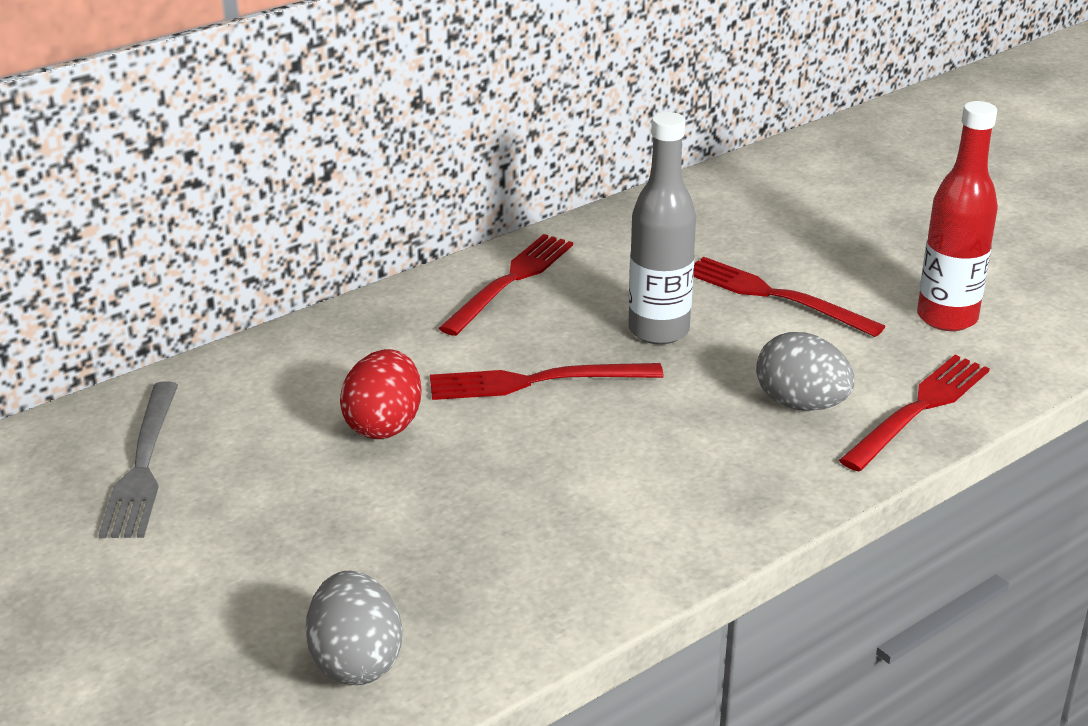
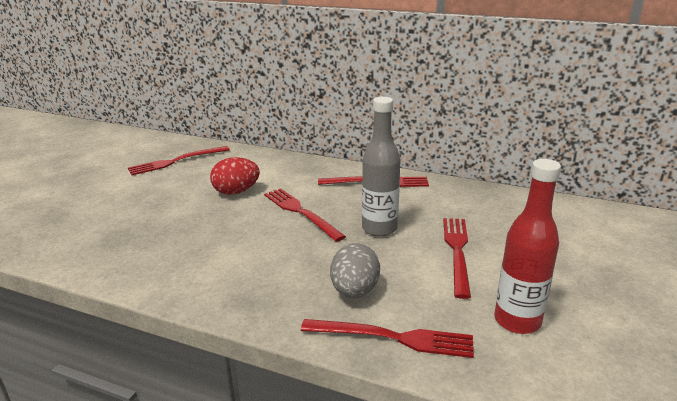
camera: 60 degrees right, 5 degrees down
grey fork [98,381,178,538] -> red fork [128,146,230,175]
grey egg [306,571,402,685] -> none

